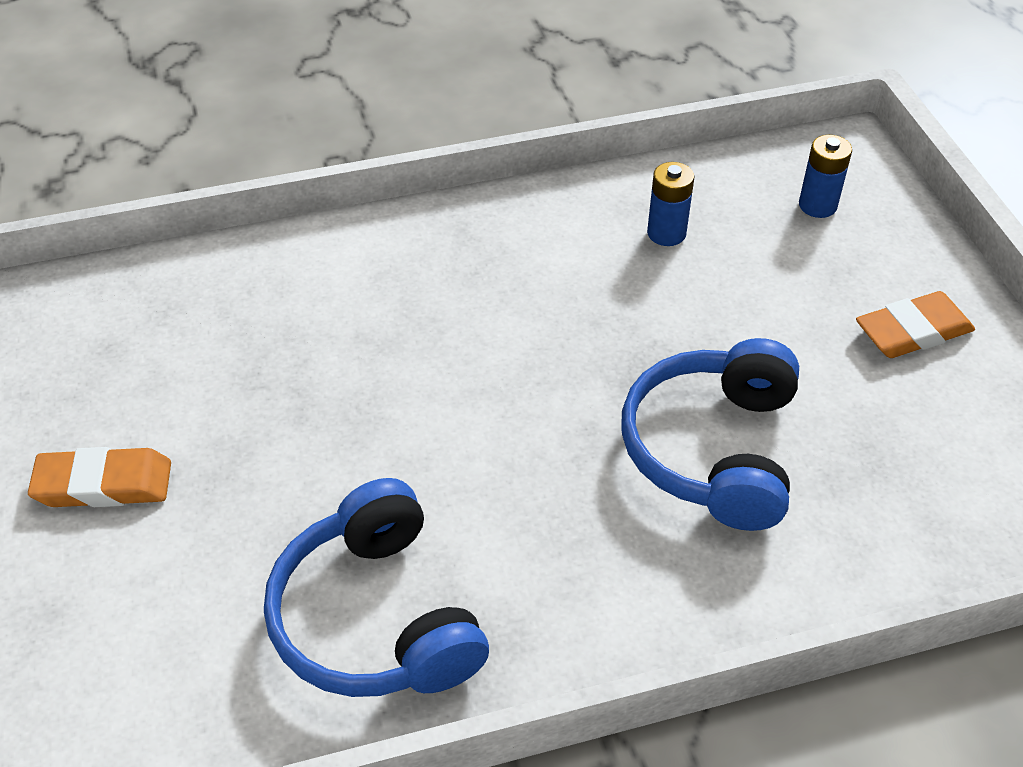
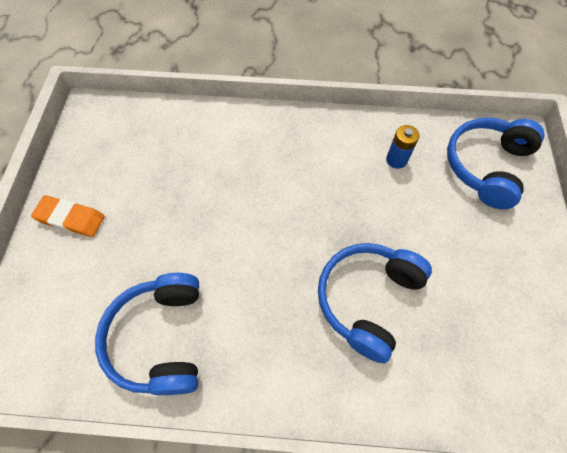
camera: 20 degrees right, 15 degrees up
blue battery [799,135,852,218] -> blue headphones [447,117,545,209]
orange eraser [856,291,975,358] -> none

